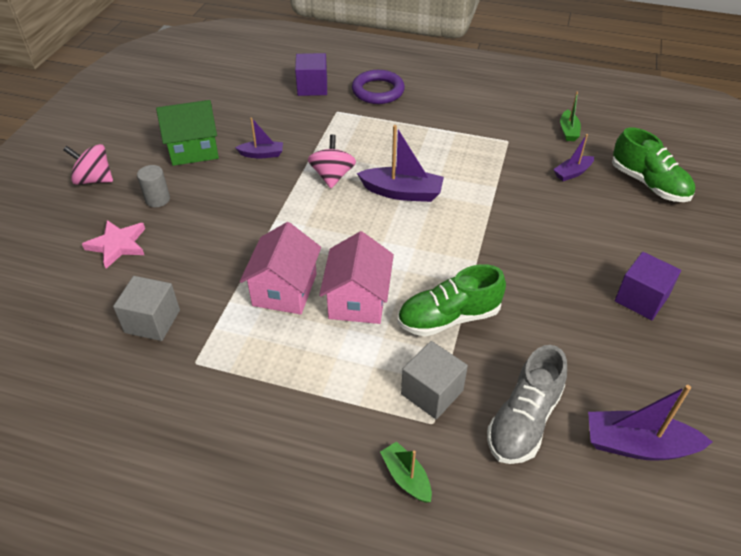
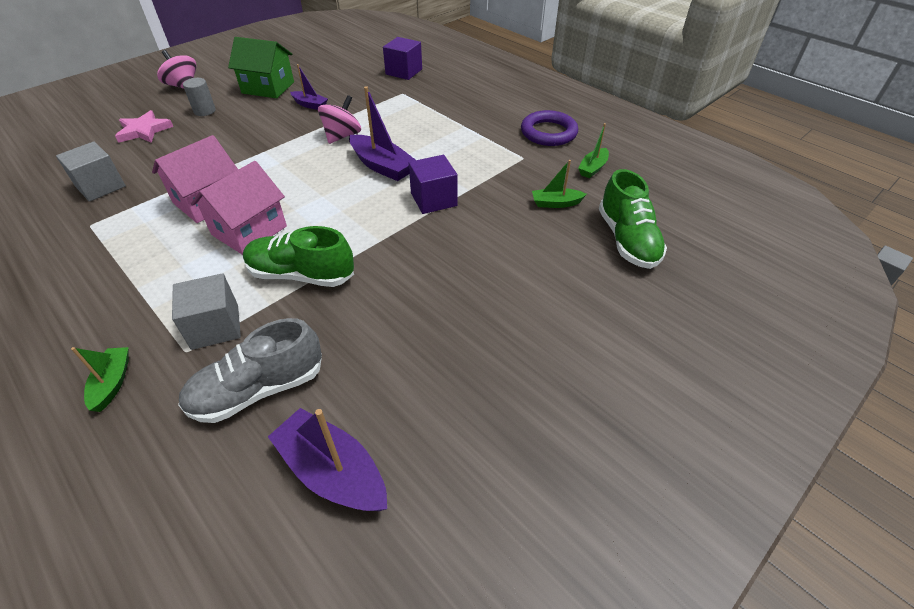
camera: 30 degrees right, 0 degrees up
purple ring [352,70,405,104] -> purple ring moved to [521,110,578,146]
purple boat [553,134,594,181] -> green boat [532,160,587,208]
purple cube [615,252,681,320] -> purple cube moved to [409,155,458,214]

